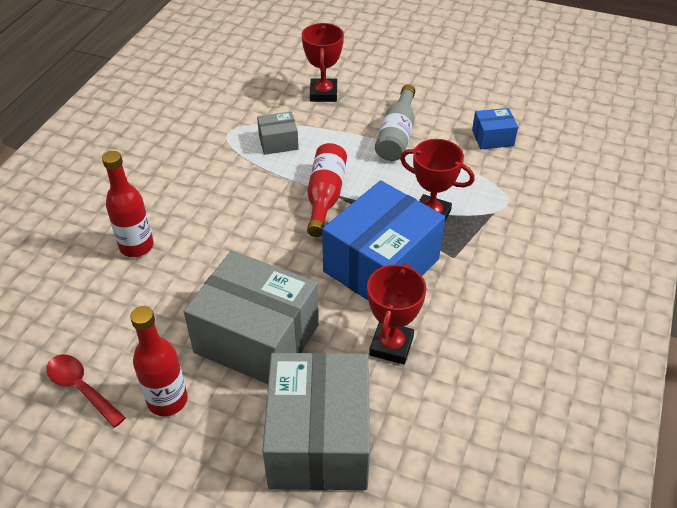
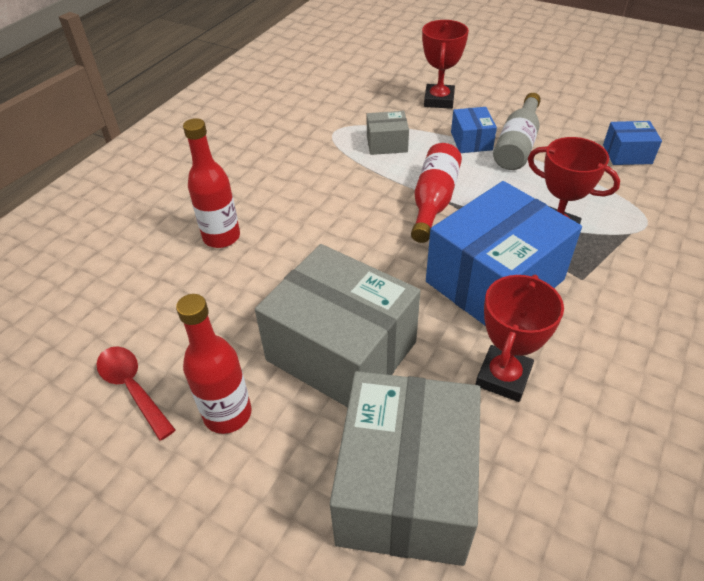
camera: 10 degrees right, 0 degrees up
none -> blue box [451,107,497,153]

